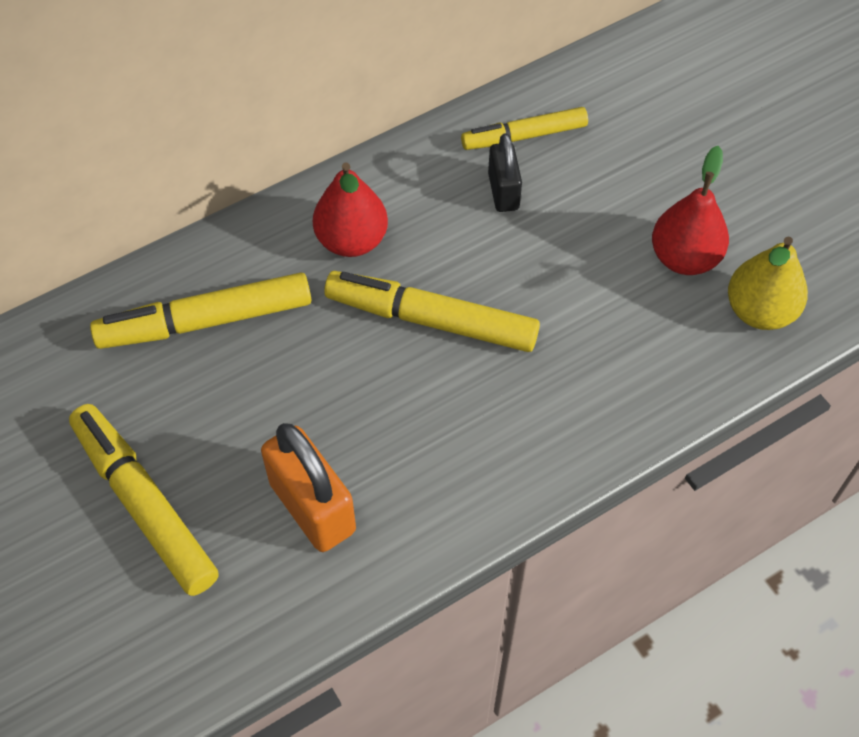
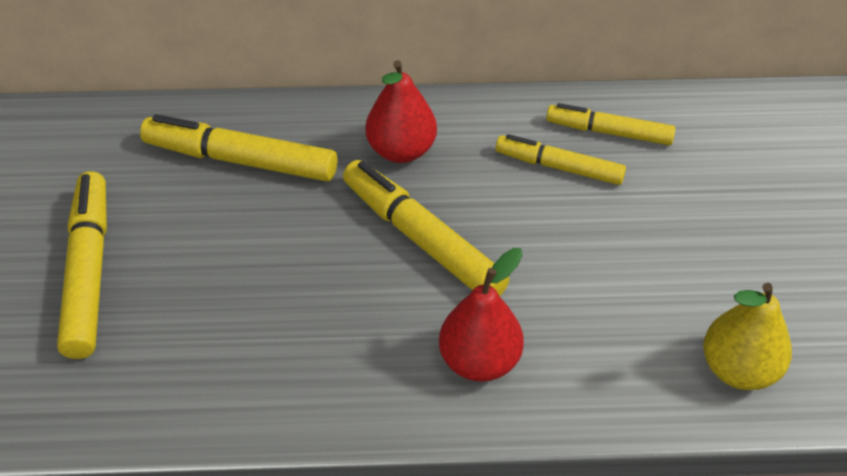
camera: 30 degrees right, 10 degrees down
orange padlock [261,423,356,552] -> none
black padlock [488,133,522,212] -> yellow marker [495,134,626,185]
red pear [652,146,729,275] -> red pear moved to [439,248,524,382]

